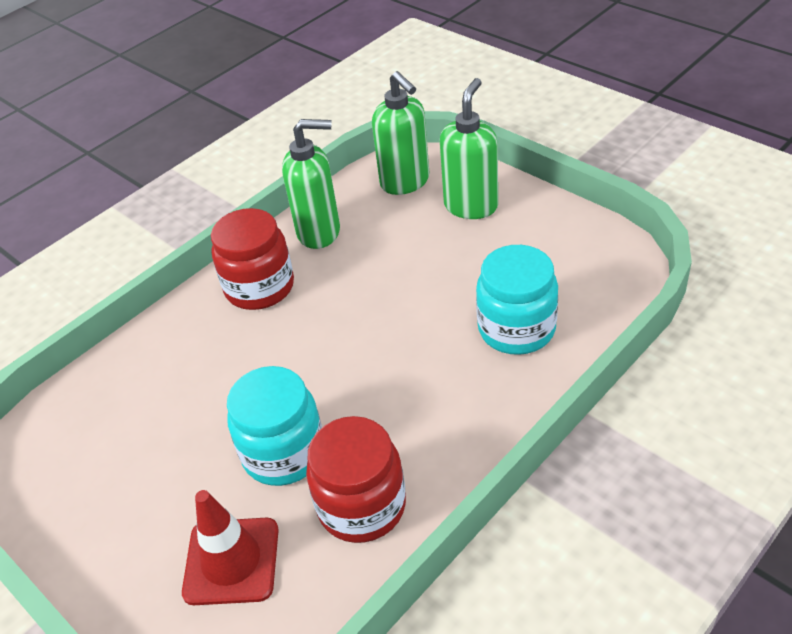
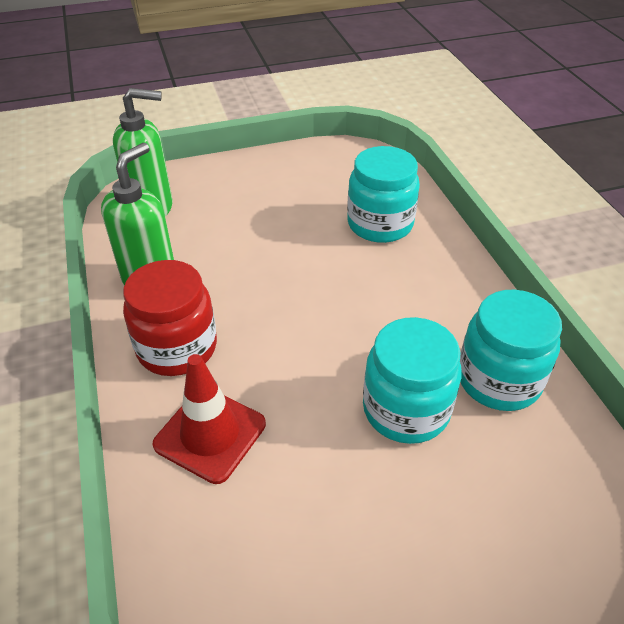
camera: 65 degrees left, 0 degrees up
red traffic cone [182,490,279,605] -> red traffic cone moved to [152,354,266,484]
red jar [306,416,406,543] -> turquoise jar [460,290,562,411]
green soap dispenser [440,78,498,219] -> none

